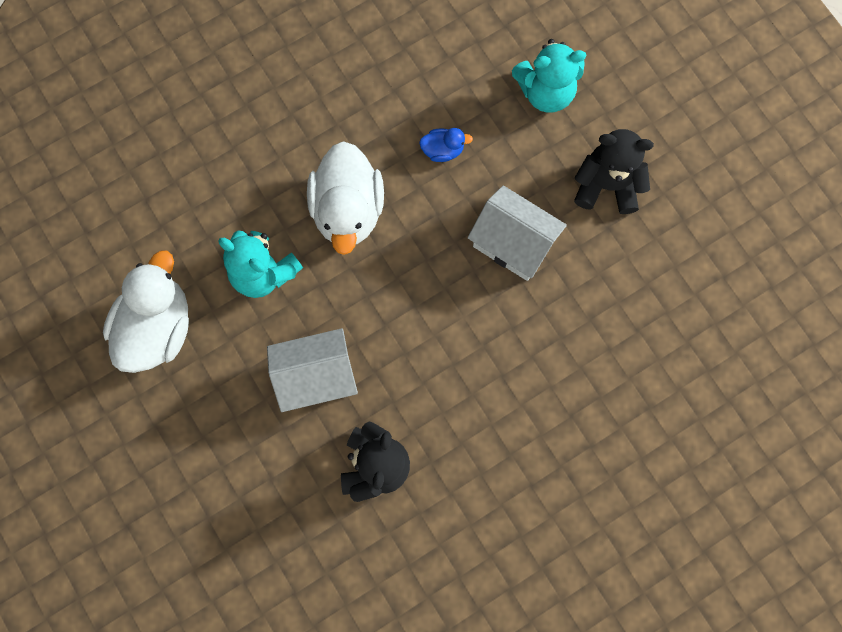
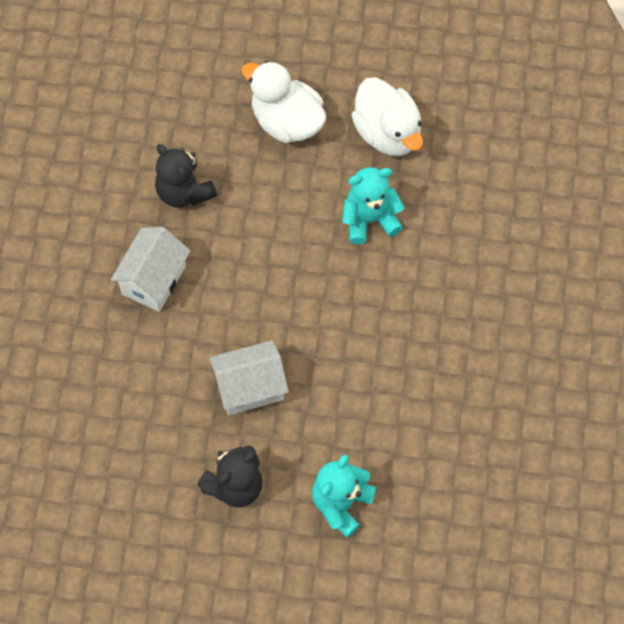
camera: 130 degrees right, 10 degrees down
white house [267,328,358,412] -> white house moved to [111,227,190,312]
white duck [307,141,384,255] -> white duck moved to [242,61,326,143]
blue duck [419,128,473,162] -> none

